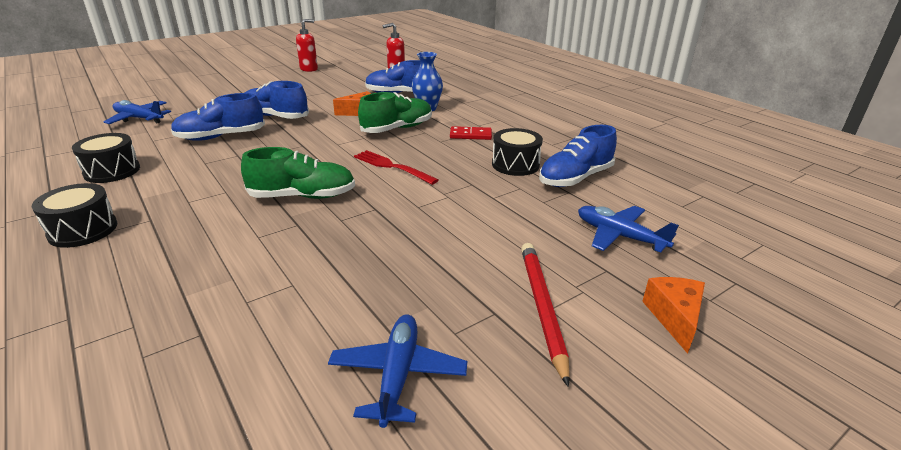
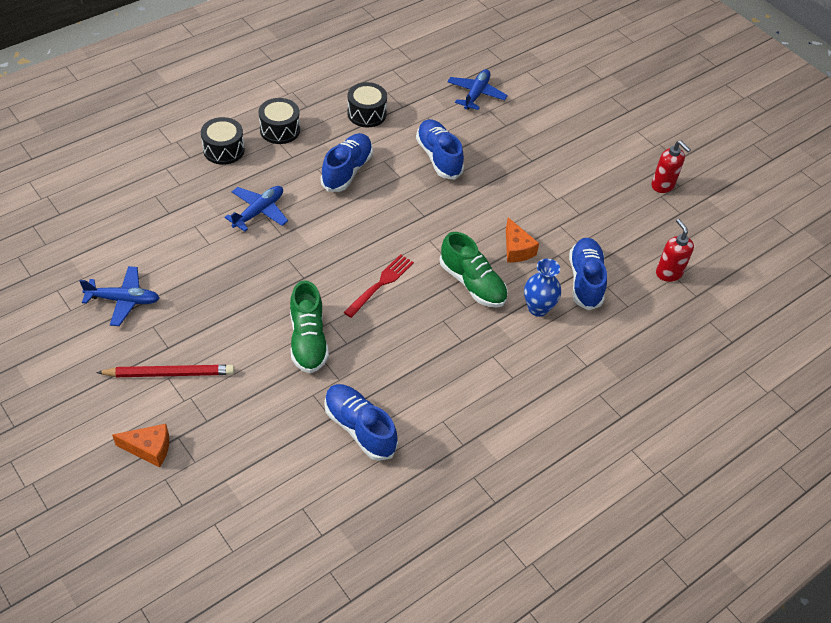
camera: 85 degrees right, 20 degrees up
green shoe [241,147,355,199] -> green shoe moved to [290,280,329,373]
blue shoe [245,81,309,119] -> blue shoe moved to [320,133,373,192]
red domino [450,126,492,140] -> none
black drum [492,128,543,176] -> black drum moved to [201,117,245,165]
blue plane [578,206,679,253] -> blue plane moved to [225,186,288,232]

